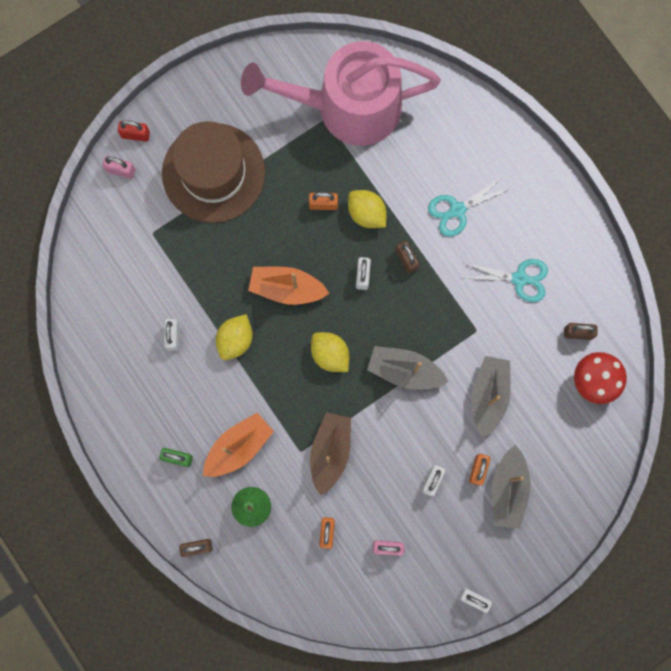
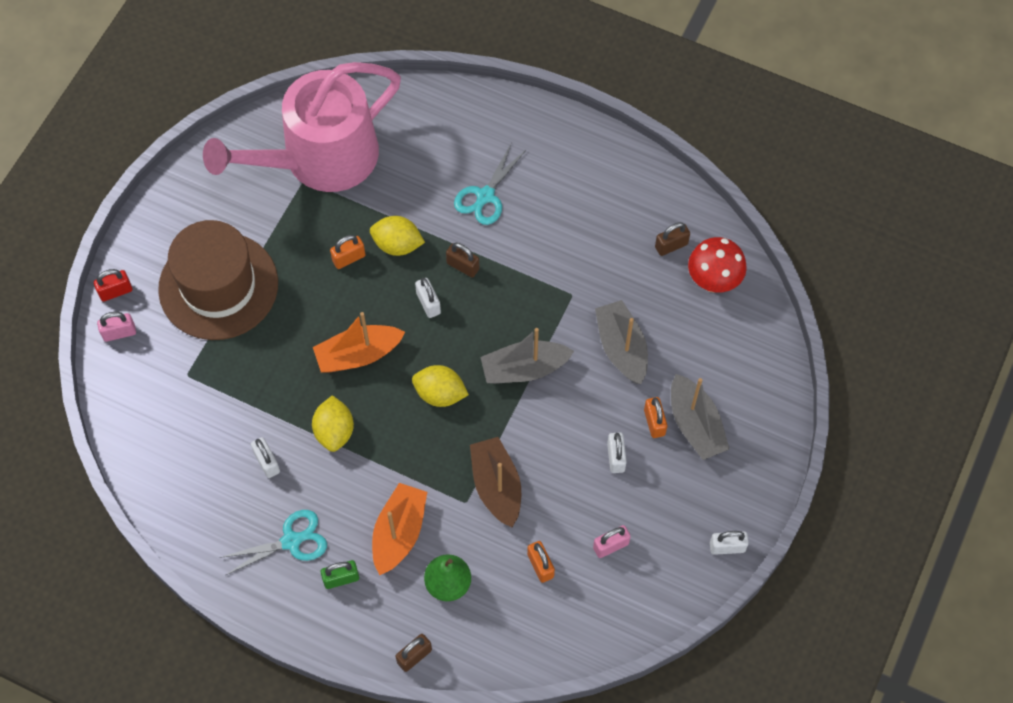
camera: 30 degrees left, 15 degrees down
turquoise scissors [464,259,548,302] -> turquoise scissors moved to [219,510,327,575]

